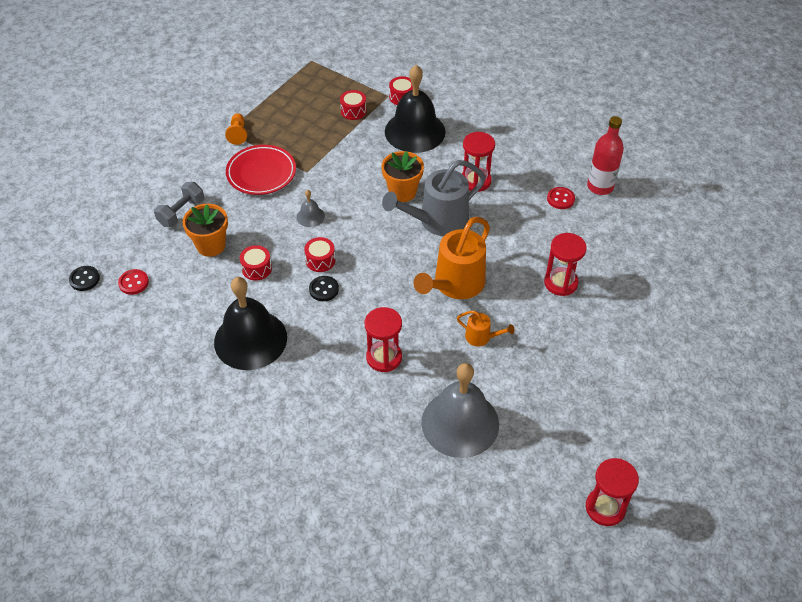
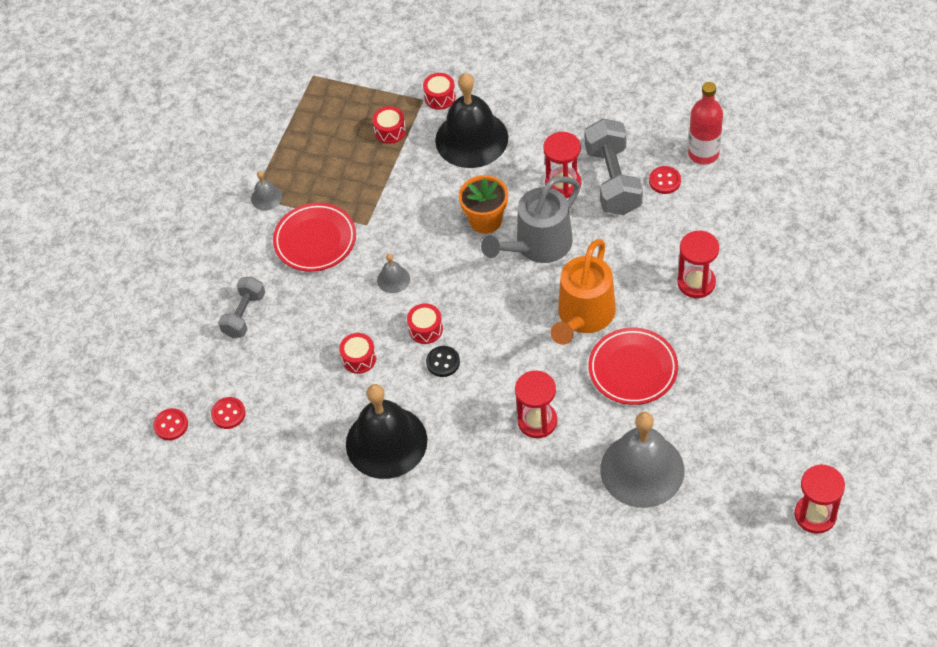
camera: 10 degrees left, 5 degrees up
black button [69,266,100,291] -> red button [153,408,188,440]
orange flower pot [183,204,228,257] -> none
orange pawn [225,113,247,145] -> grey bell [251,171,283,211]
orange watering can [457,311,515,346] -> red plate [589,328,678,405]
none -> grey dumbbell [585,119,643,215]

